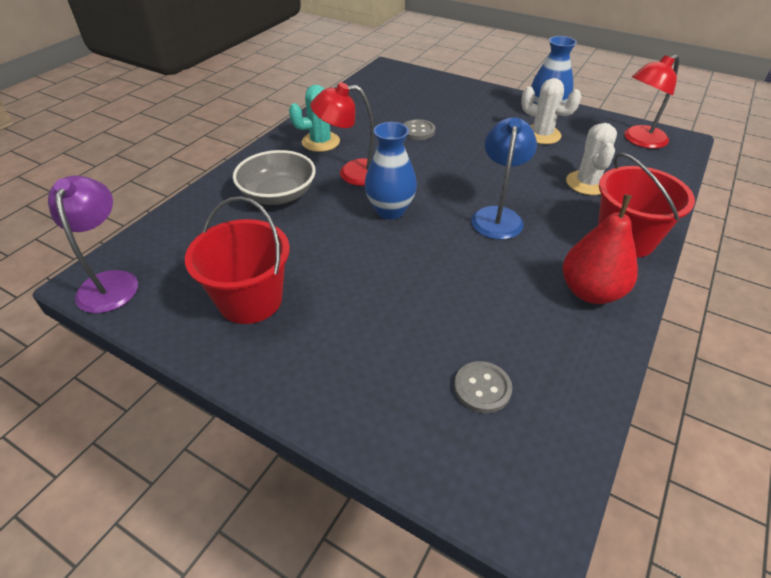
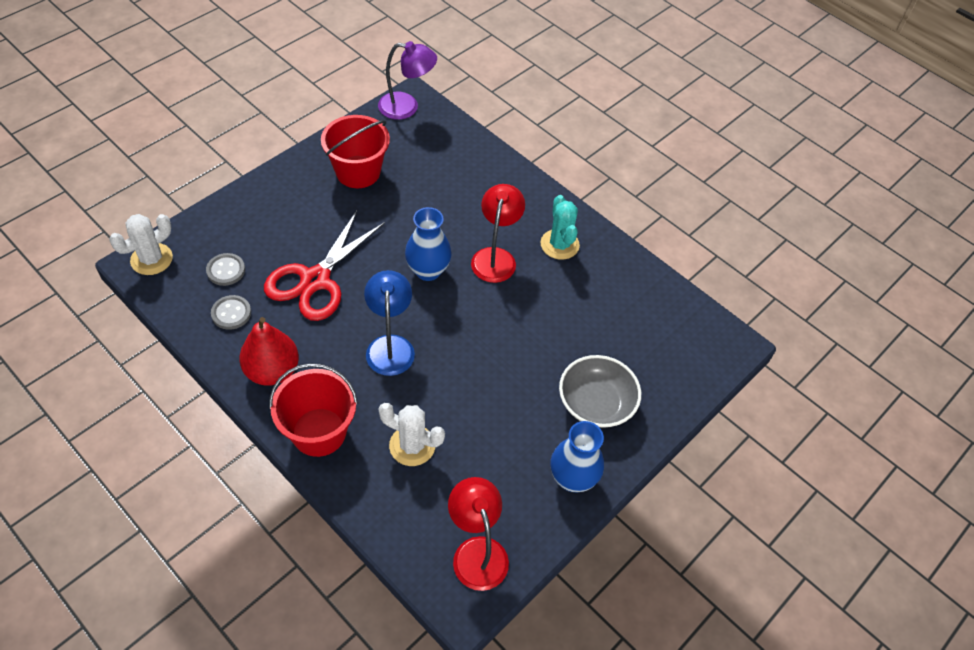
camera: 100 degrees right, 10 degrees up
grey bowl [233,150,316,205] -> grey bowl moved to [559,355,641,428]
grey button [403,119,435,140] -> grey button moved to [211,295,251,330]
blue lamp [471,117,537,240] -> blue lamp turned 120 degrees counterclockwise [364,270,415,376]
white cactus [521,78,582,144] -> white cactus moved to [109,214,173,275]
none -> red scissors [264,210,385,321]

